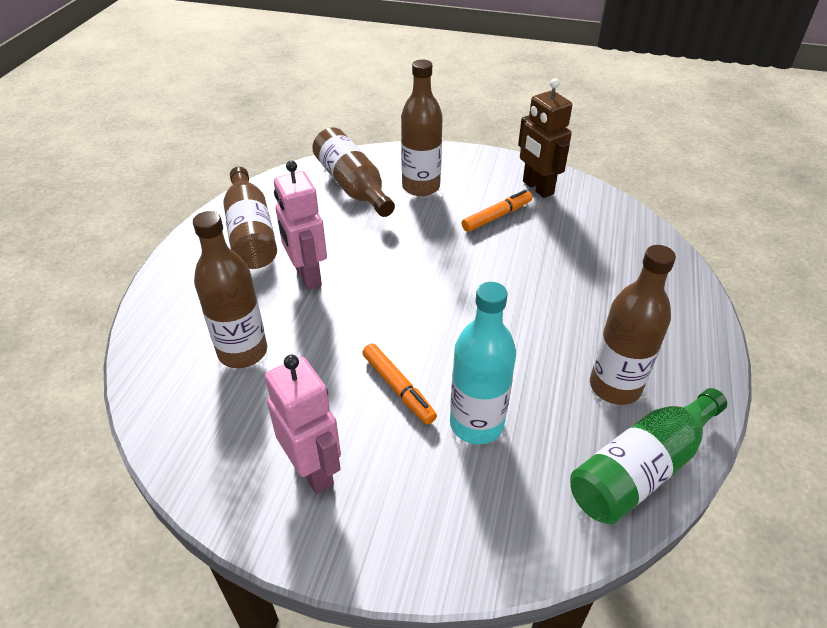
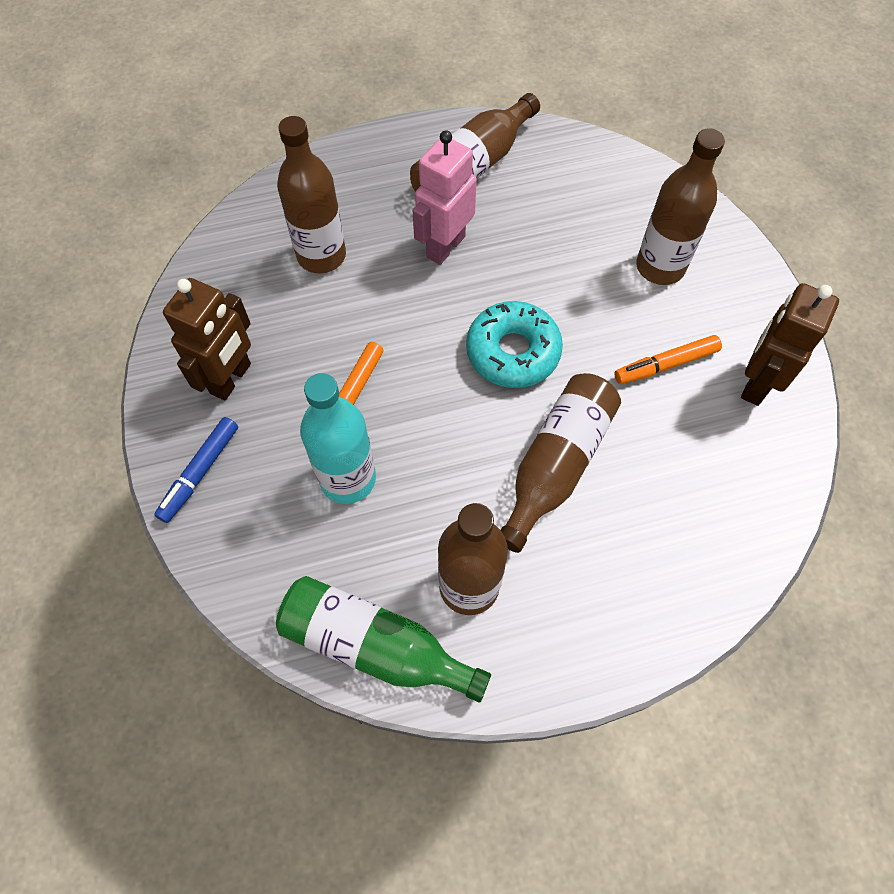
camera: 60 degrees right, 20 degrees up
pink robot [265,355,341,494] -> brown robot [163,278,251,401]
brown bottle [312,127,395,217] -> brown bottle moved to [501,373,621,553]
orange marker [462,190,533,232] -> orange marker turned 135 degrees clockwise [614,335,722,384]
none -> blue marker [154,417,238,523]
none -> turquoise donut [466,301,563,388]

